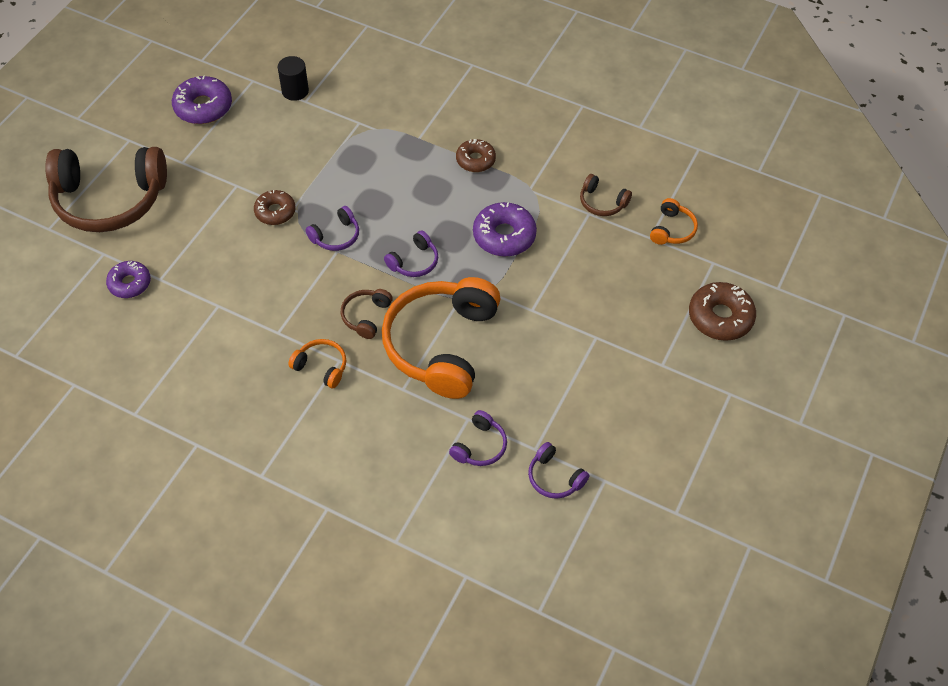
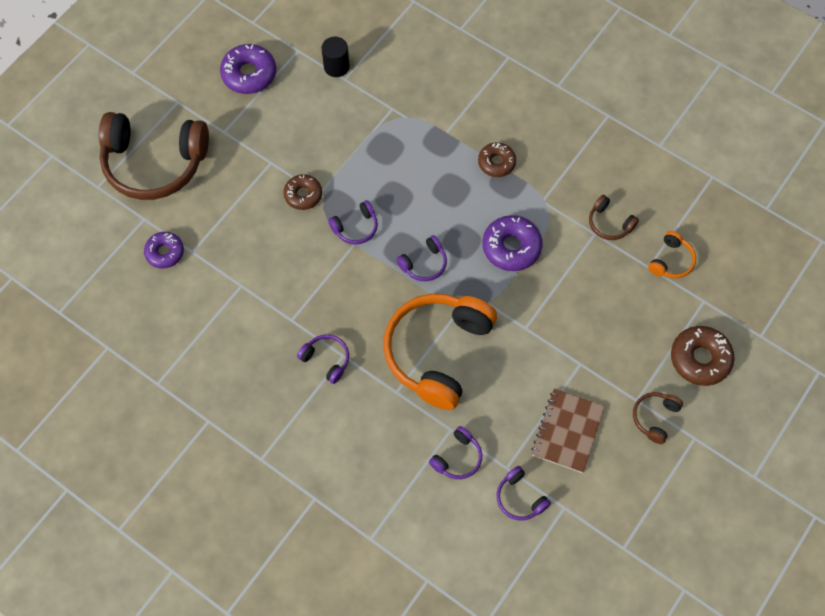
camera: 10 degrees right, 10 degrees up
orange headphones [288,339,346,388] -> purple headphones [297,335,349,384]
brown headphones [341,289,393,339] -> brown headphones moved to [633,392,683,444]
none -> brown notebook [531,389,605,473]

